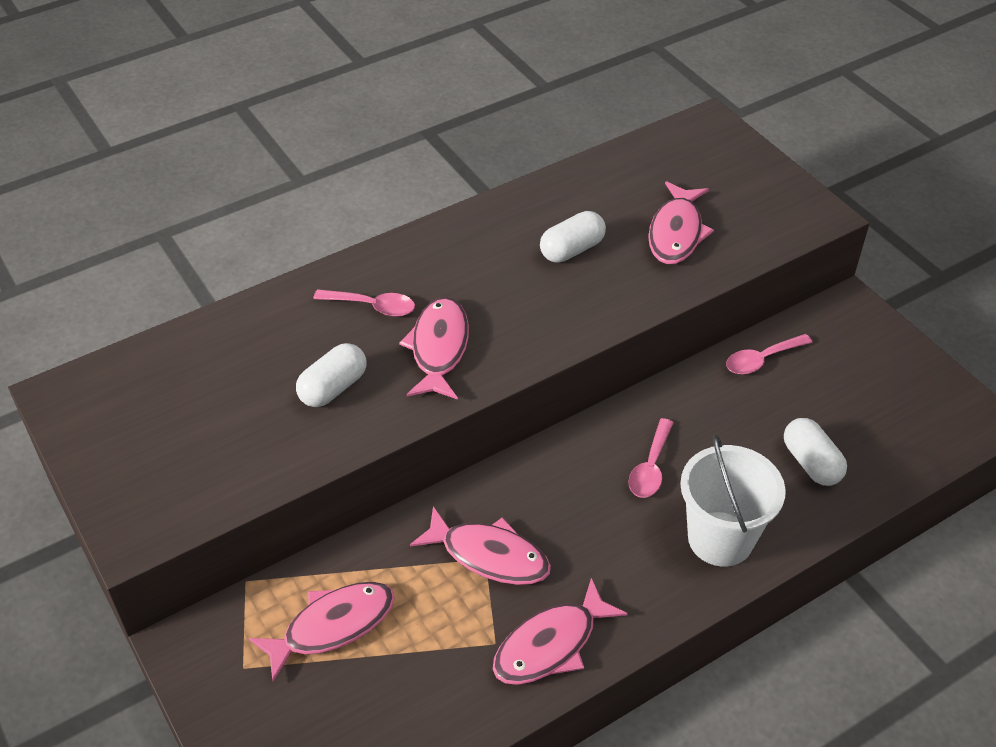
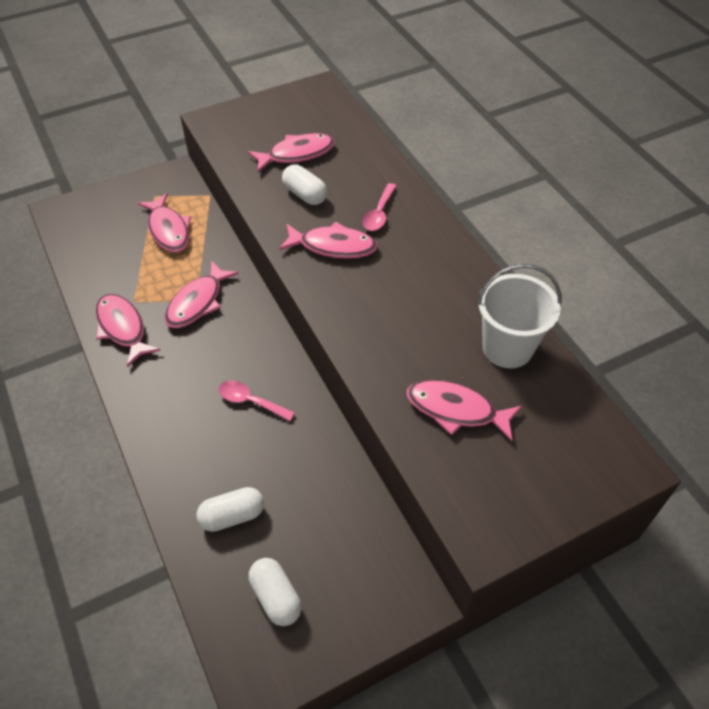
camera: 95 degrees right, 5 degrees up
white capsule [540,211,606,263] -> white capsule moved to [249,558,302,626]
white bucket [680,435,786,567] -> white bucket moved to [477,264,562,368]
pink spoon [726,334,813,375] -> none
none -> pink fish [248,133,335,172]

